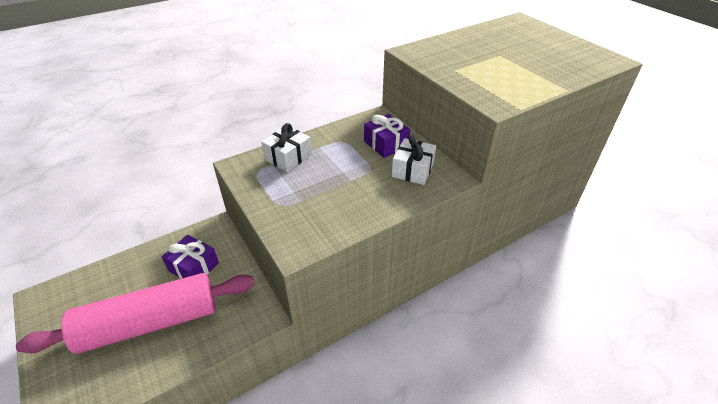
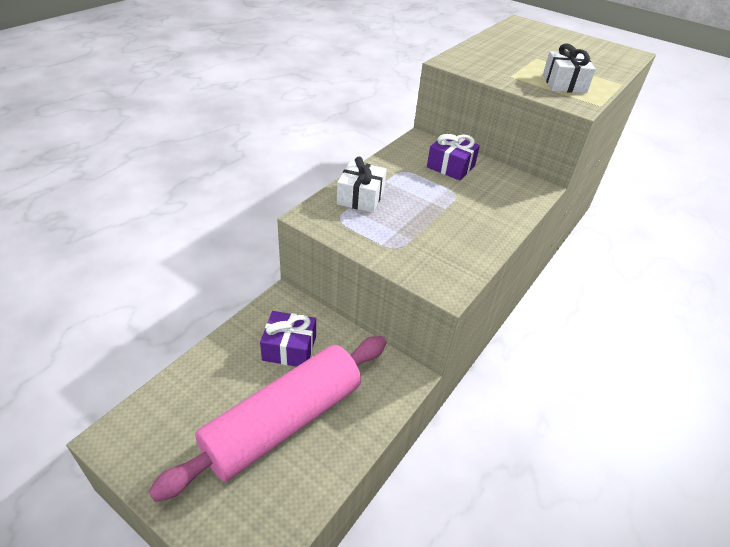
camera: 25 degrees left, 0 degrees up
white gift [392,135,436,185] -> white gift moved to [543,43,596,93]

